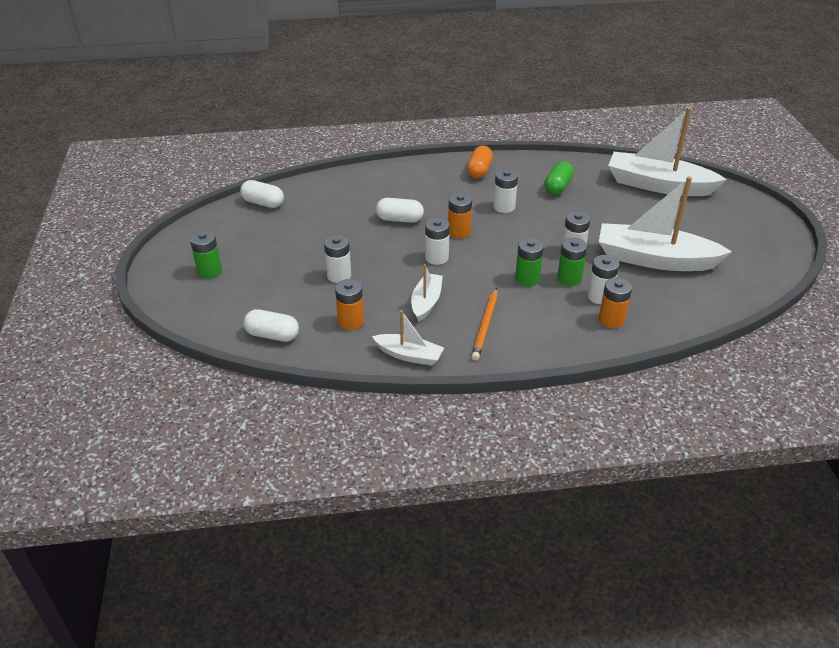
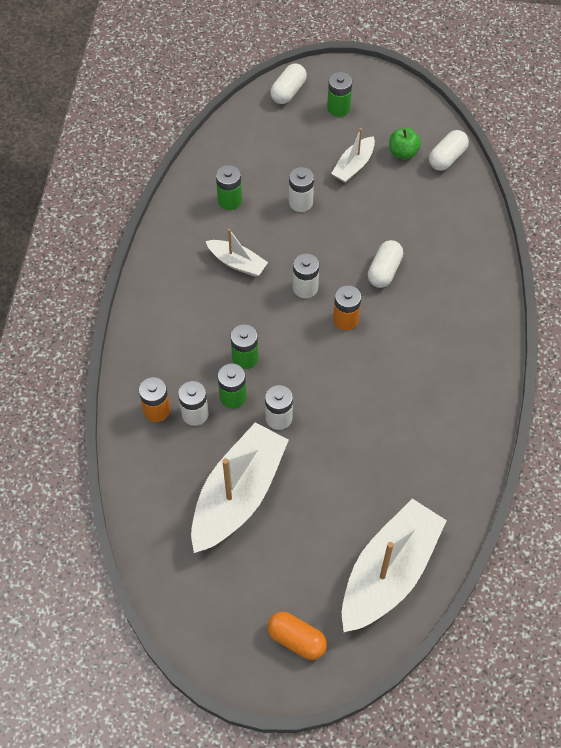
camera: 105 degrees right, 20 degrees up
white capsule [244,309,299,342] -> white capsule moved to [270,63,307,104]
orange battery [335,279,364,330] -> green battery [216,165,242,210]
white boat [372,310,444,366] -> white boat moved to [331,128,375,183]
orange capsule [467,146,493,178] -> orange capsule moved to [267,612,327,660]
orange pencil [471,288,498,361] -> none
white battery [493,169,518,213] -> none
green capsule [545,161,574,195] -> none
none -> green apple [389,128,421,159]

